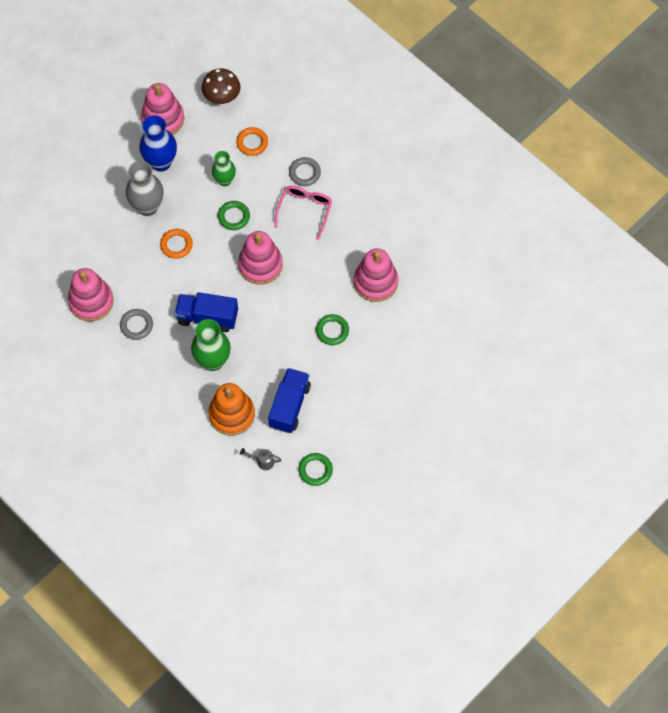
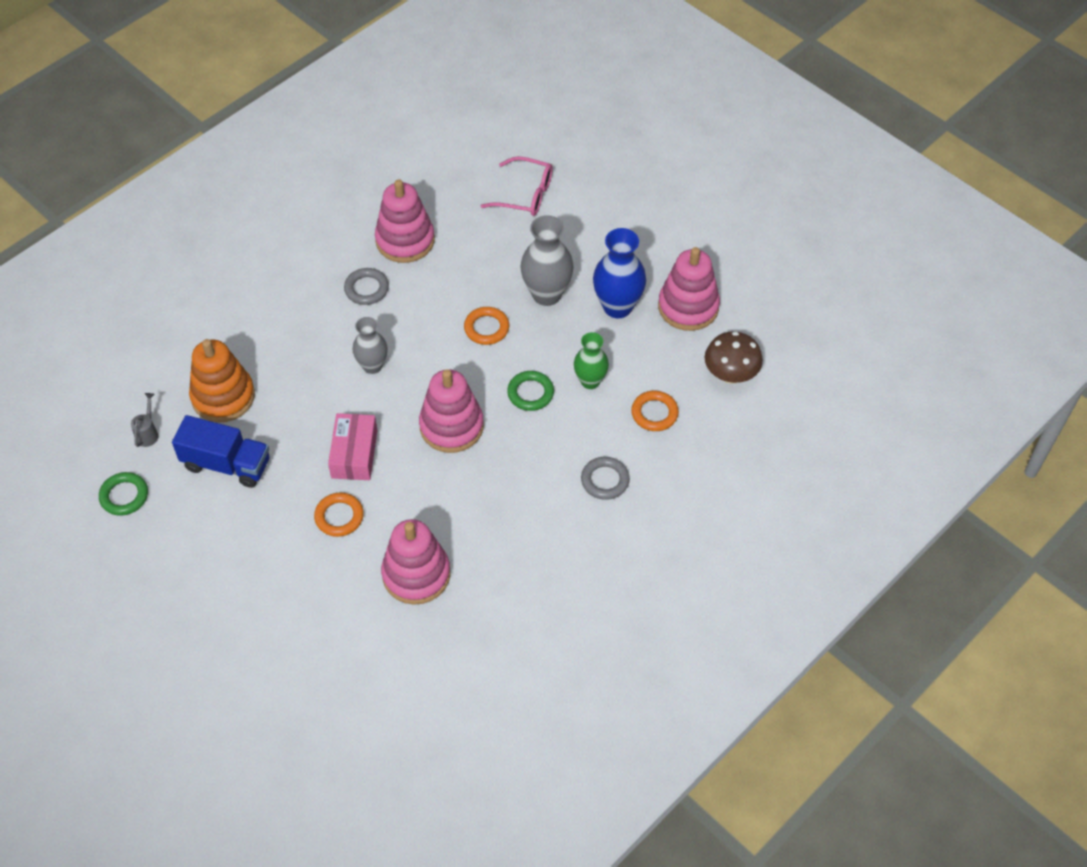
camera: 90 degrees right, 10 degrees down
blue truck [175,292,238,332] -> grey vase [353,317,388,374]
green vase [191,319,231,371] -> none
pink glasses [274,186,332,240] -> pink glasses moved to [481,156,553,216]
green ring [316,314,349,345] -> orange ring [314,493,364,537]
none -> pink box [328,413,377,480]

